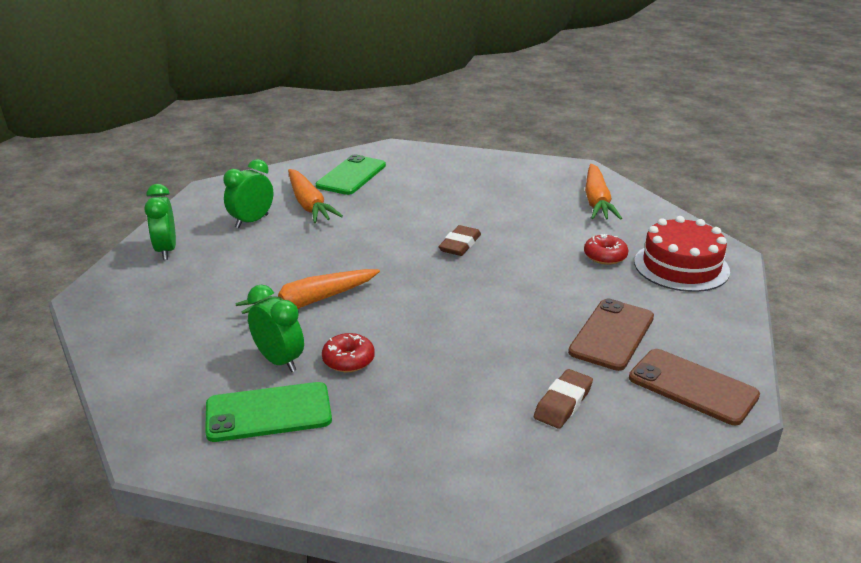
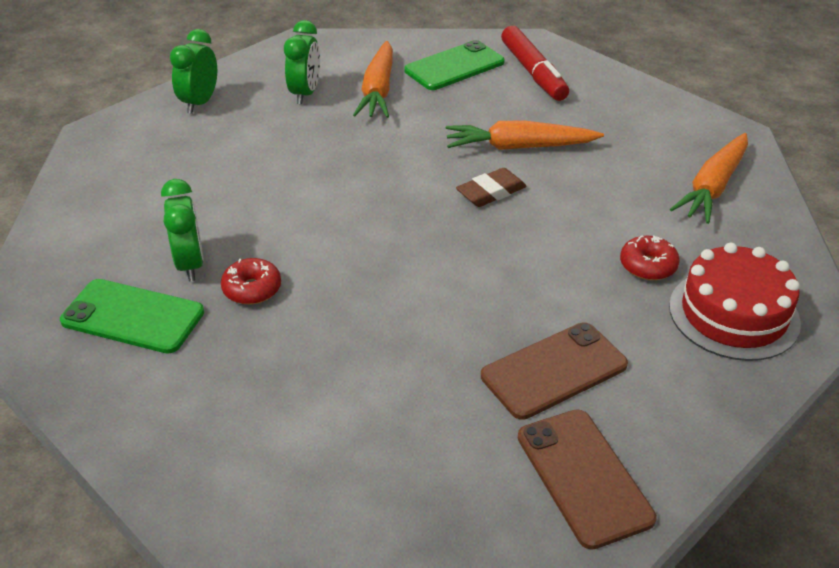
camera: 30 degrees right, 10 degrees up
green clock [223,159,273,228] -> green clock turned 120 degrees clockwise [284,20,320,104]
orange carrot [235,269,380,321] -> orange carrot moved to [446,120,604,150]
brown eraser [534,369,593,429] -> none
none -> red marker [501,26,569,101]

